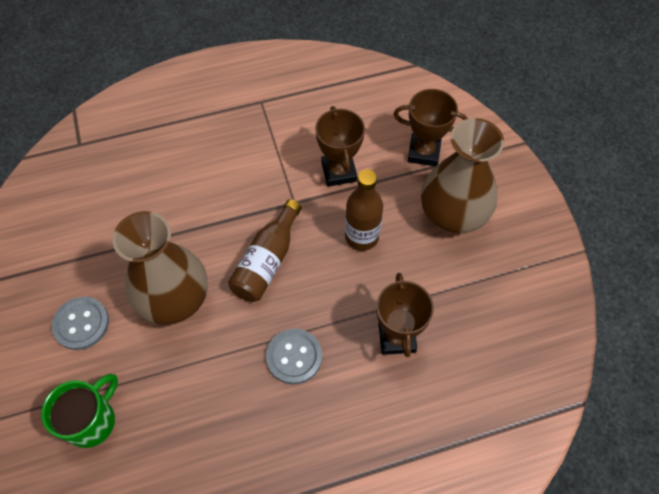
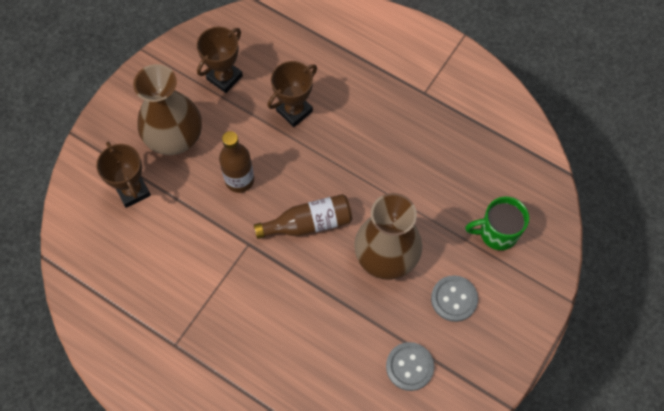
camera: 130 degrees left, 5 degrees up
grey button [266,328,322,384] -> grey button moved to [386,342,434,391]
brown trophy [315,106,365,187] -> brown trophy moved to [197,27,243,93]

